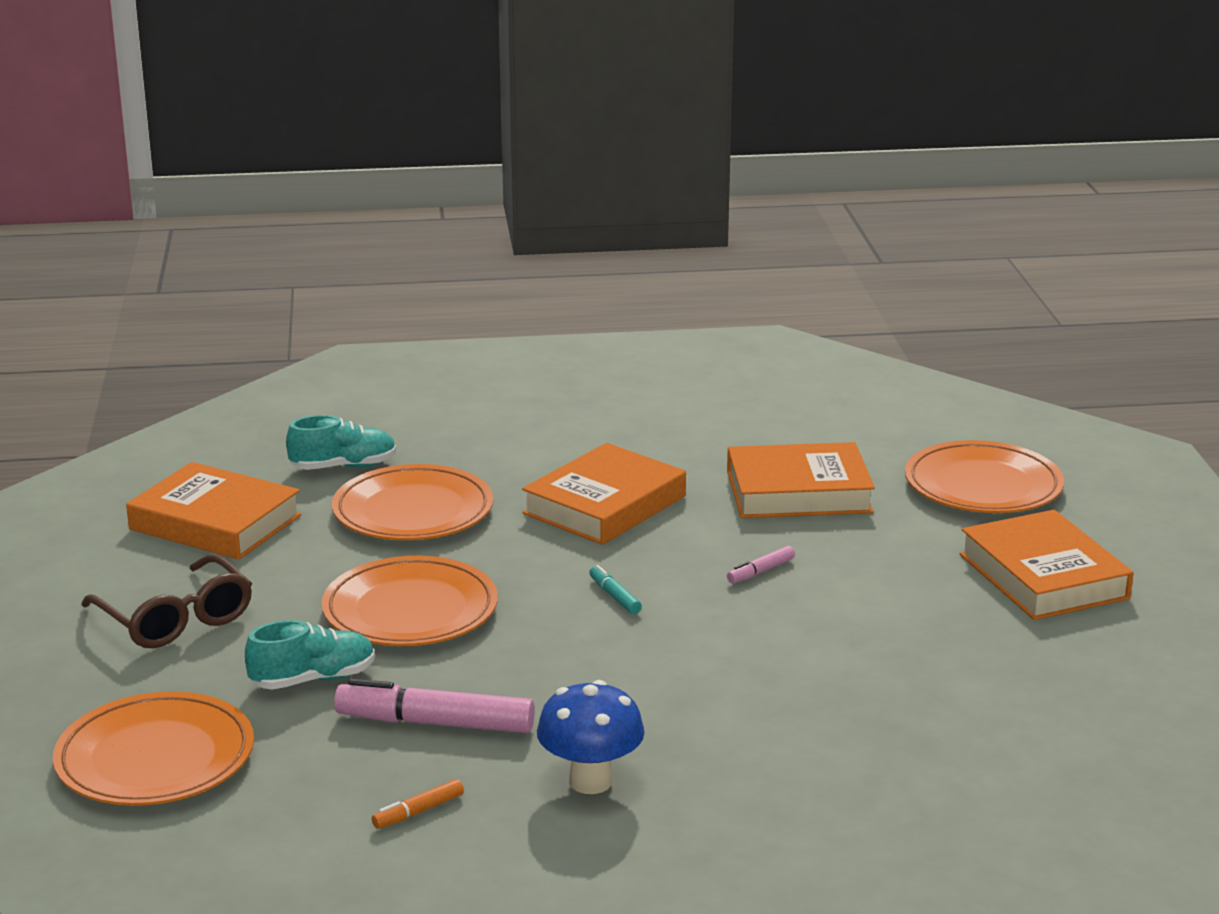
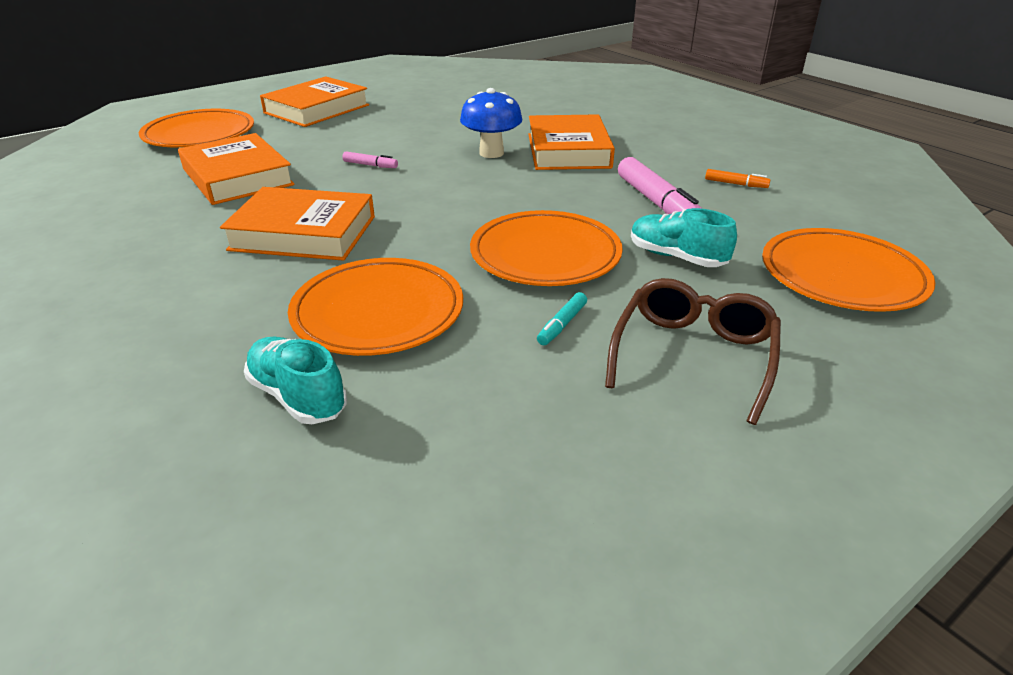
camera: 120 degrees left, 10 degrees up
orange book [126,462,301,560] -> orange book moved to [528,114,615,170]
blue mushroom [537,680,645,794] -> blue mushroom moved to [460,88,522,158]
turquoise marker [589,565,642,614] -> turquoise marker moved to [537,292,587,345]

